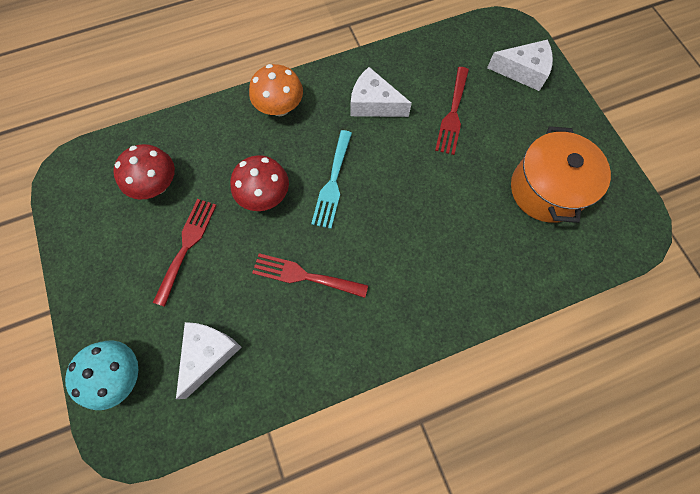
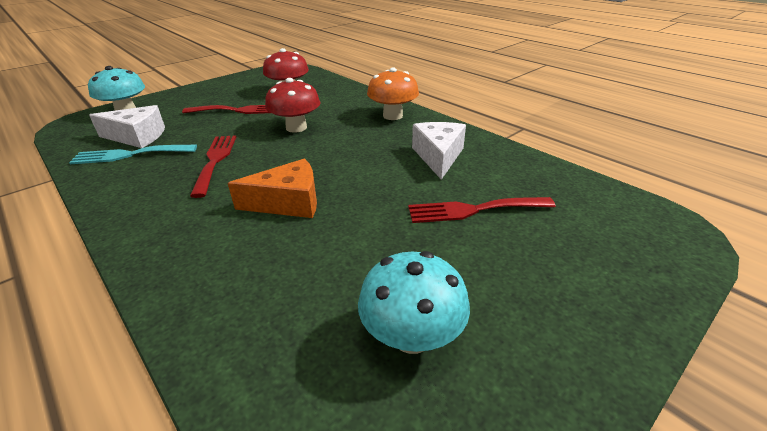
camera: 70 degrees right, 35 degrees down
turquoise fork [311,130,352,229] -> turquoise fork moved to [69,145,197,164]
white cheese [487,39,553,91] -> none
orange pot [511,126,611,223] -> turquoise mushroom [358,251,470,354]
none -> orange cheese [228,159,317,218]

